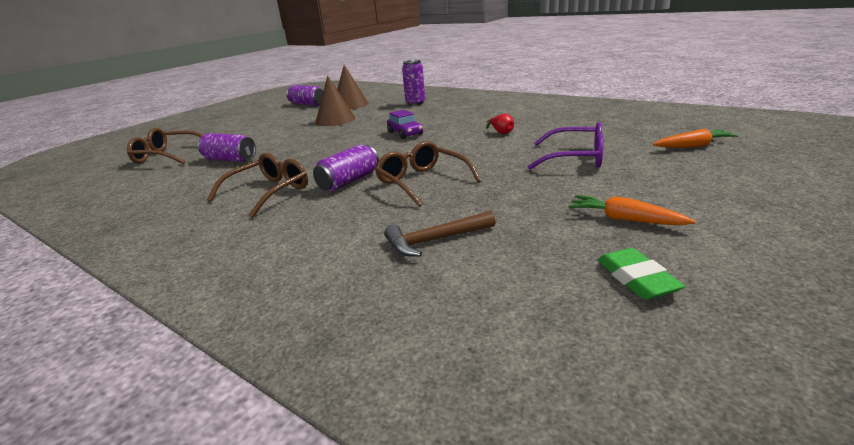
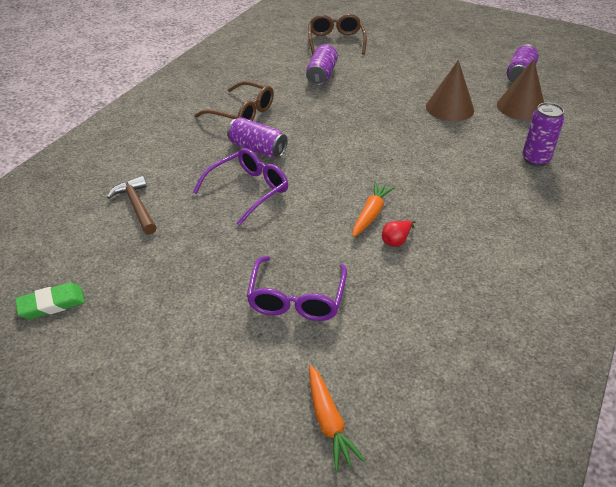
camera: 80 degrees right, 15 degrees up
brown glasses [375,141,481,207] -> purple glasses [193,148,288,226]
purple car [387,110,423,139] -> none
orange carrot [568,195,696,226] -> orange carrot moved to [353,182,395,237]

